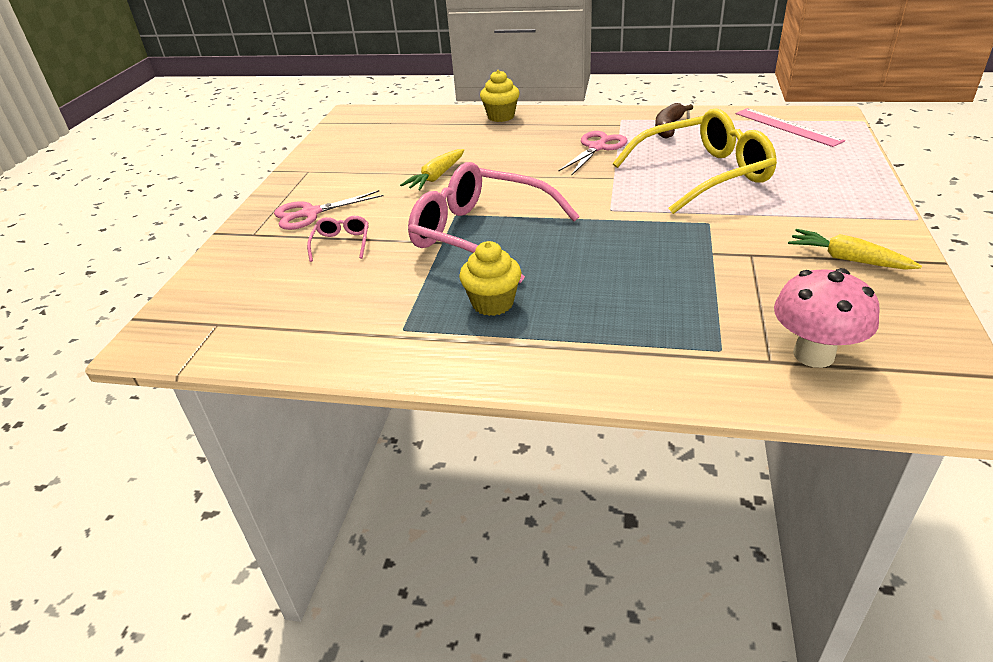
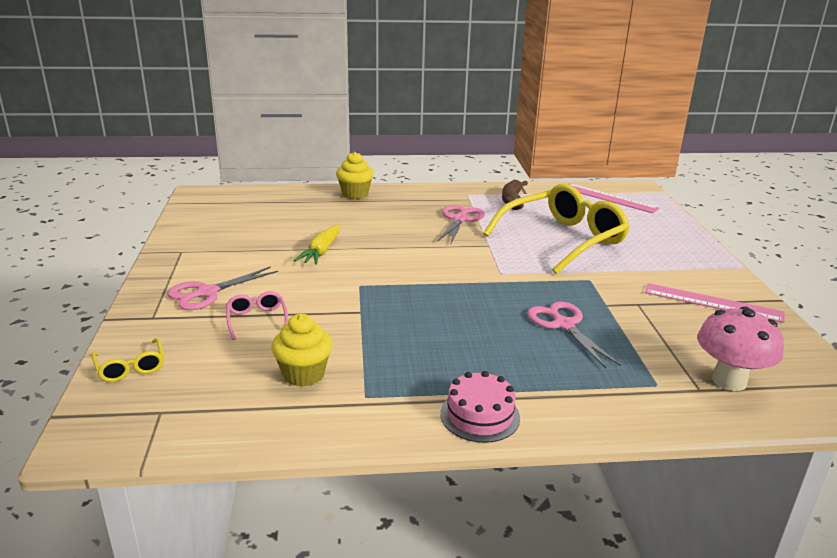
camera: 20 degrees left, 10 degrees down
pink glasses [408,162,580,283] -> none
yellow cupcake [459,241,521,316] -> yellow cupcake moved to [271,314,333,387]
yellow carrot [788,229,922,270] -> pink ruler [645,283,785,323]
none -> yellow glasses [91,338,164,382]
none -> pink cake [440,371,520,443]
none -> pink scissors [527,302,621,368]

